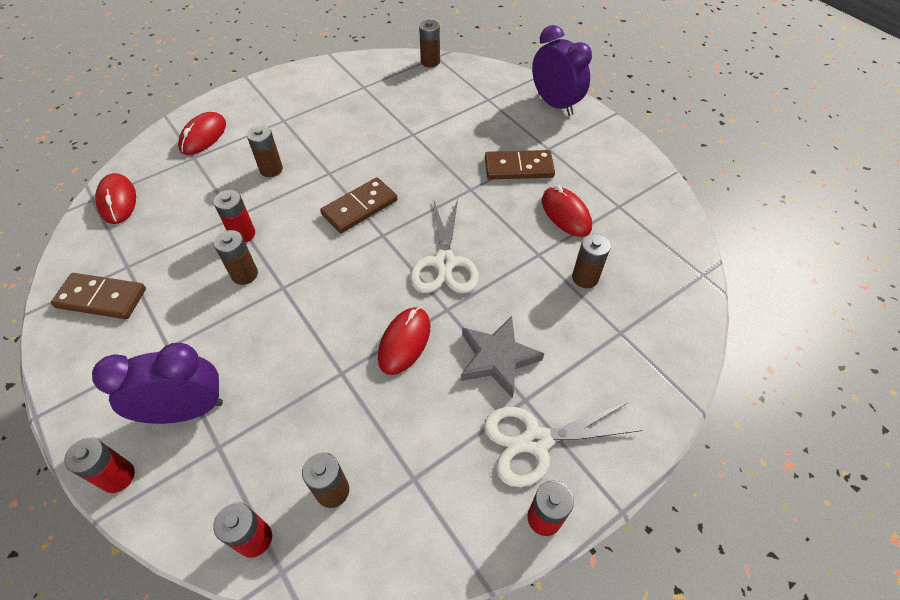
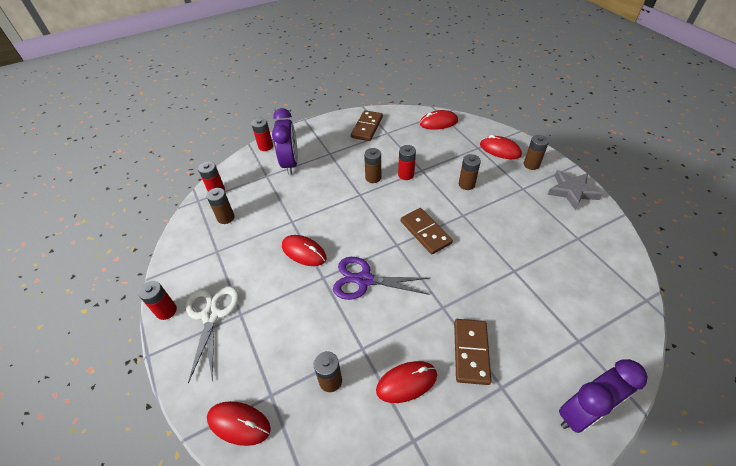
camera: 100 degrees right, 5 degrees down
white scissors [410,199,479,293] -> purple scissors [333,257,430,300]
brown battery [419,20,440,67] -> brown battery moved to [524,135,549,170]
grey star [461,316,544,398] -> grey star moved to [547,170,603,210]
none -> red mouse [207,401,271,446]

